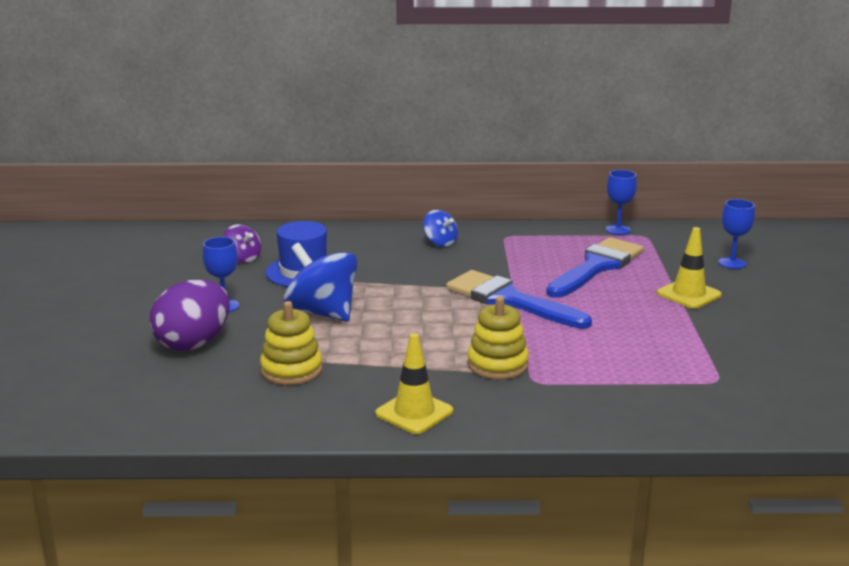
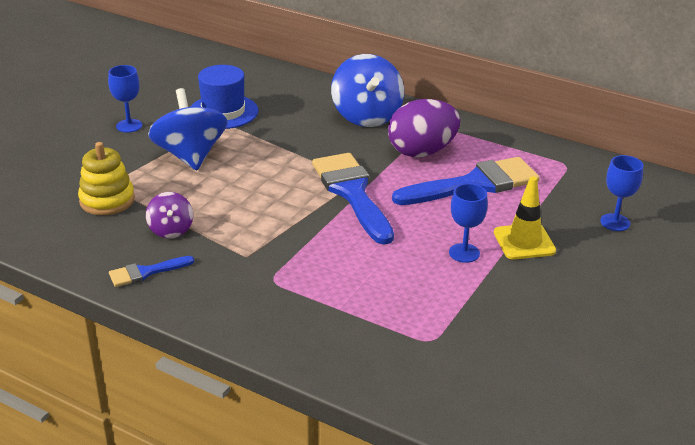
camera: 30 degrees right, 10 degrees up
purple egg [150,279,230,351] -> purple egg moved to [388,99,460,157]
purple spinning top [223,224,261,263] -> purple spinning top moved to [146,192,193,238]
yellow traffic cone [375,333,453,434] -> blue brush [109,256,194,287]
blue spinning top [423,210,458,247] -> blue spinning top [331,54,404,127], size x1.88
yellow stacking toy [467,296,529,379] -> none
blue goblet [606,170,637,235] -> blue goblet moved to [449,184,488,263]

